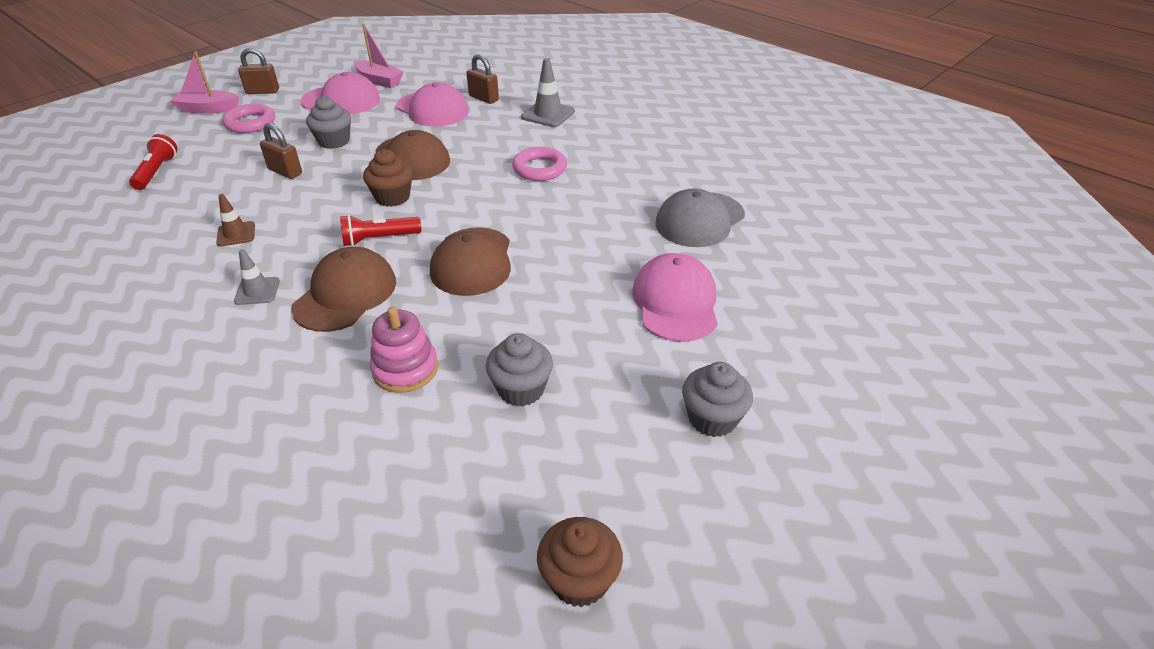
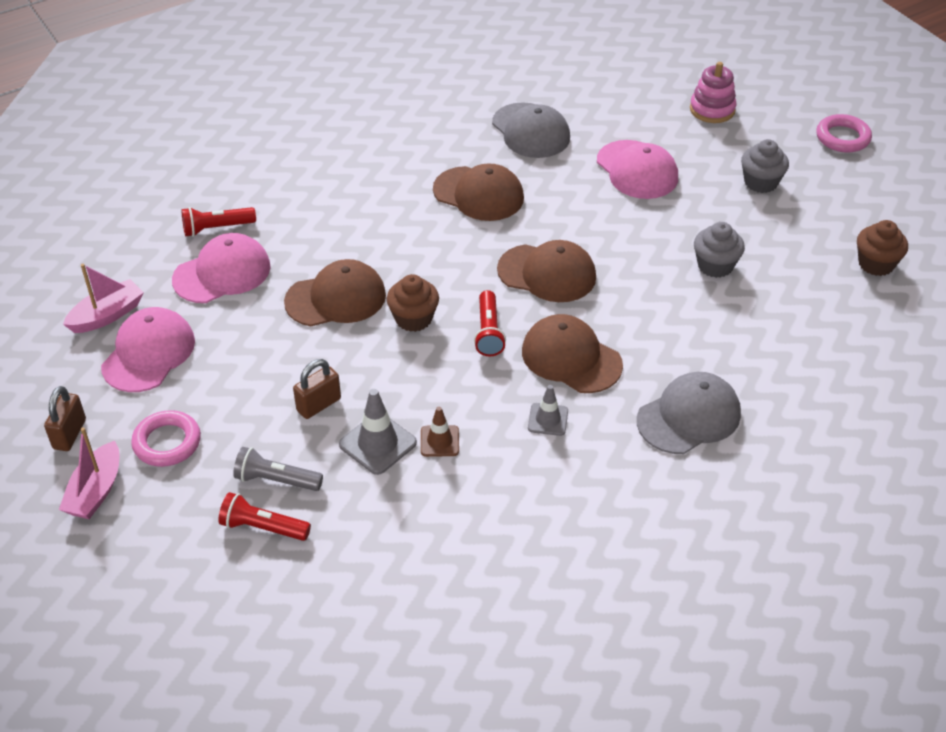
camera: 75 degrees left, 5 degrees up
grey cupcake [306,96,351,149] -> none
pink stacking toy [370,307,438,393] -> pink stacking toy moved to [690,62,737,123]
brown padlock [466,54,499,104] -> red flashlight [181,207,256,237]
pink ring [512,147,567,181] -> pink ring moved to [816,114,872,153]
grey traffic cone [521,58,575,127] -> grey traffic cone moved to [339,389,417,475]
pink cap [632,253,718,342] -> pink cap turned 135 degrees counterclockwise [597,140,678,199]
none -> grey flashlight [233,447,323,491]
none -> brown cap [433,163,524,221]
none -> grey cap [637,372,741,454]

